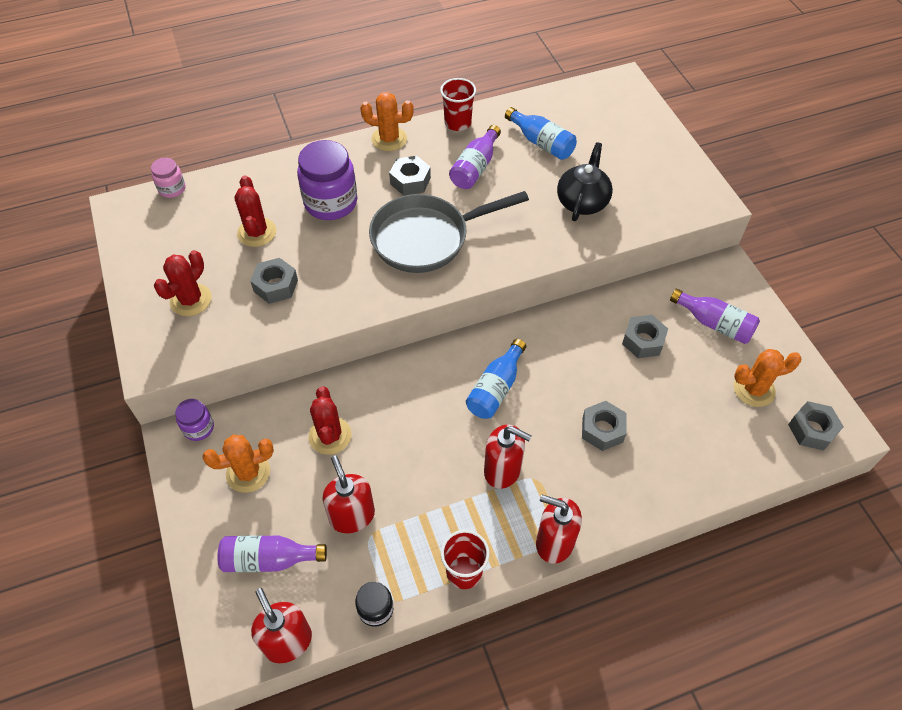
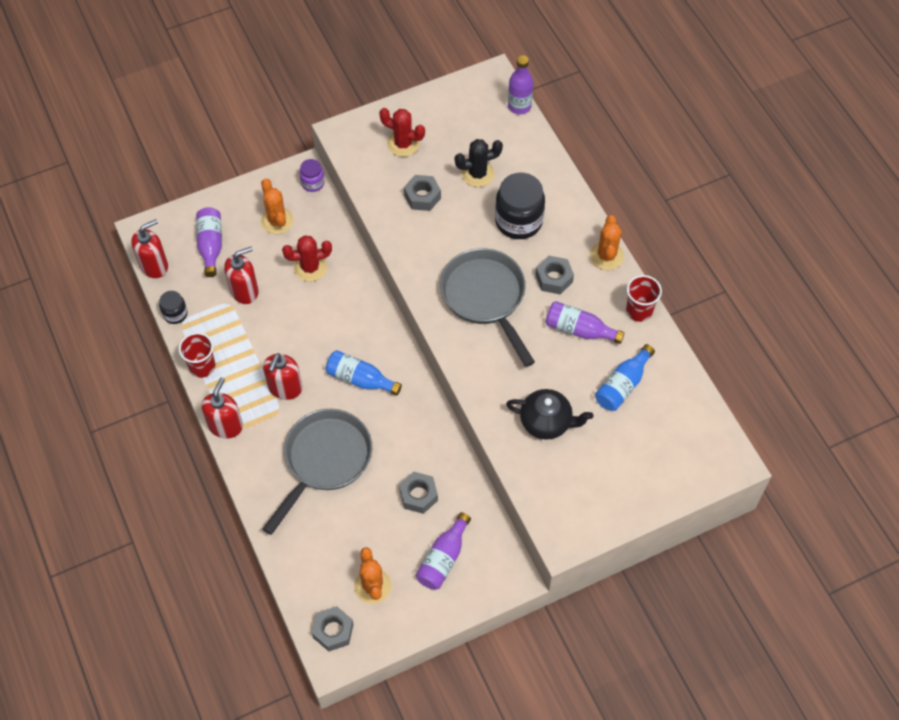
camera: 85 degrees right, 5 degrees up
pink jar [151,158,186,198] -> purple bottle [508,55,533,114]
red cactus [234,175,276,247] -> black cactus [455,139,503,187]
purple jar [297,140,357,220] -> black jar [495,172,545,239]
grey nut [582,401,626,451] -> grey pan [263,409,372,535]

